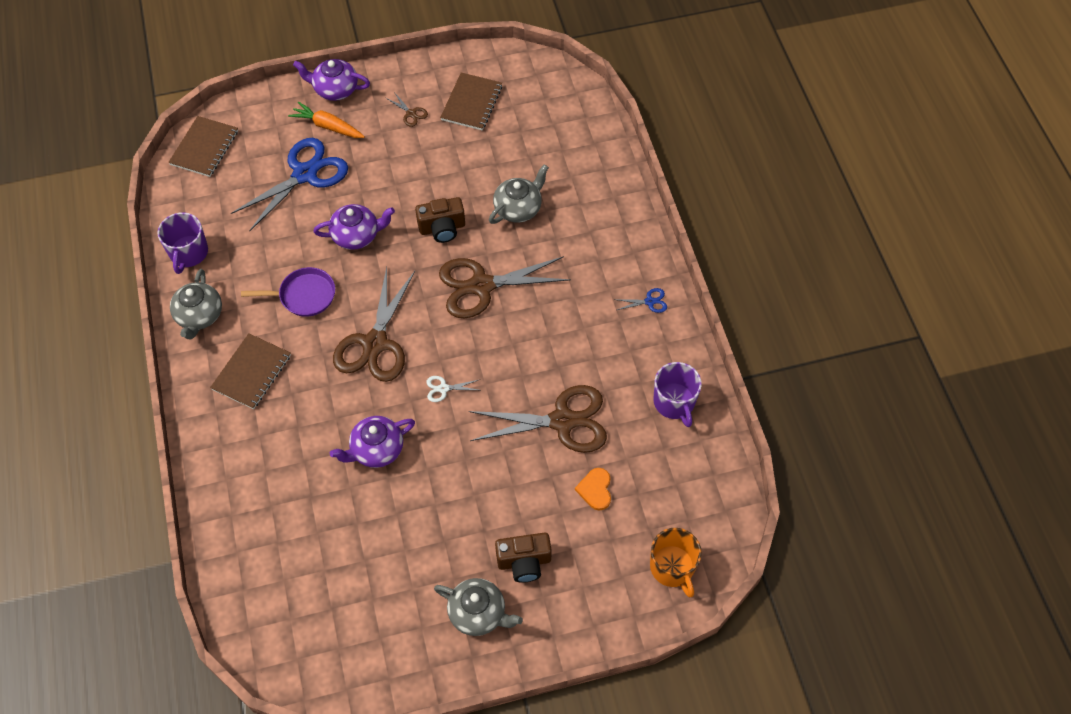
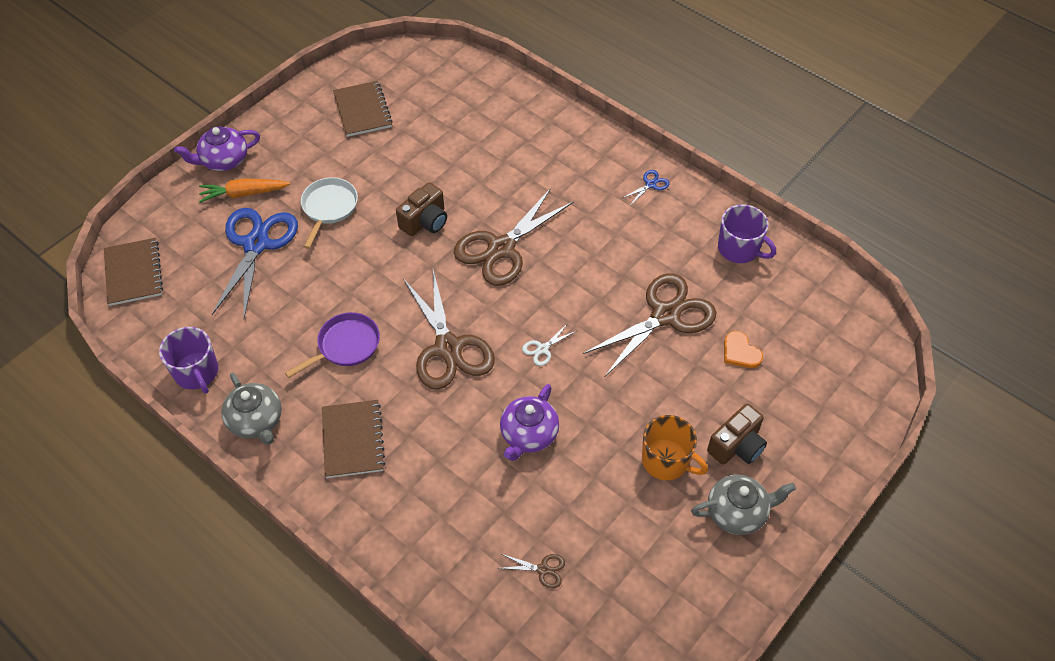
camera: 35 degrees left, 5 degrees down
purple teapot [313,204,395,250] -> none
brown scissors [386,92,428,127] -> brown scissors moved to [499,554,565,589]
grey teapot [489,164,549,224] -> none
orange mug [650,528,702,597] -> orange mug moved to [642,415,708,480]
none -> white pan [301,177,358,249]

